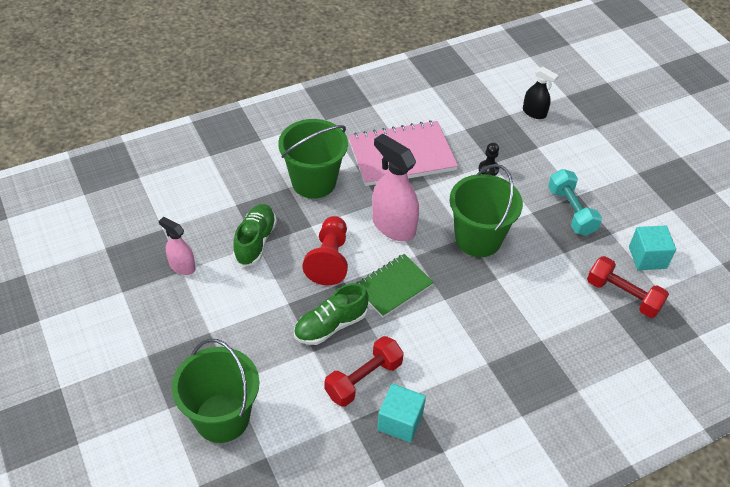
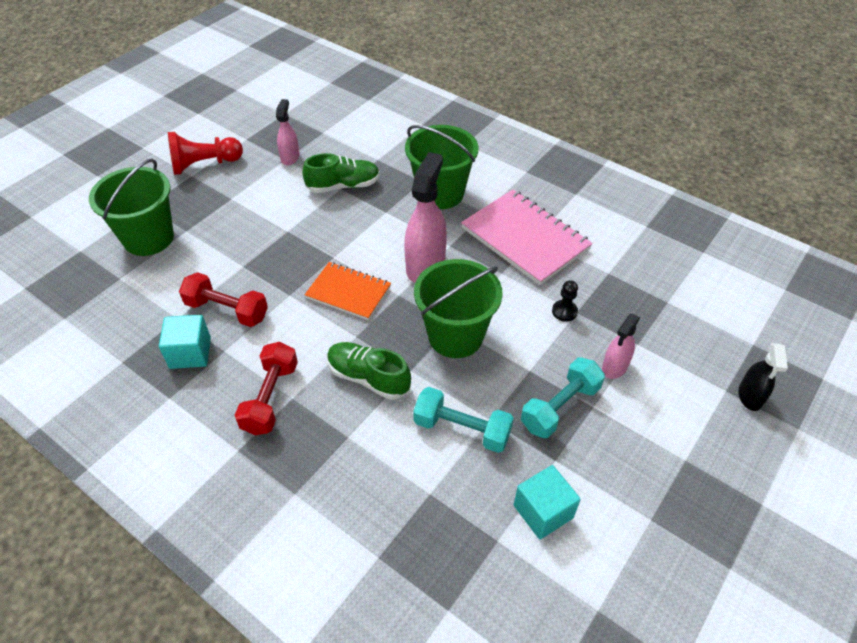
camera: 65 degrees right, 0 degrees up
green shoe [294,283,369,345] -> green shoe moved to [327,342,411,400]
red pawn [303,216,348,285] -> red pawn moved to [168,132,243,175]
green notebook [356,254,434,317] -> orange notebook [305,262,391,320]
black spray bottle [523,67,559,119] -> black spray bottle moved to [738,343,788,411]
red dumbbell [587,256,669,318] -> red dumbbell moved to [235,342,298,435]
none -> turquoise dumbbell [413,387,514,453]
none -> pink spray bottle [602,314,640,379]

